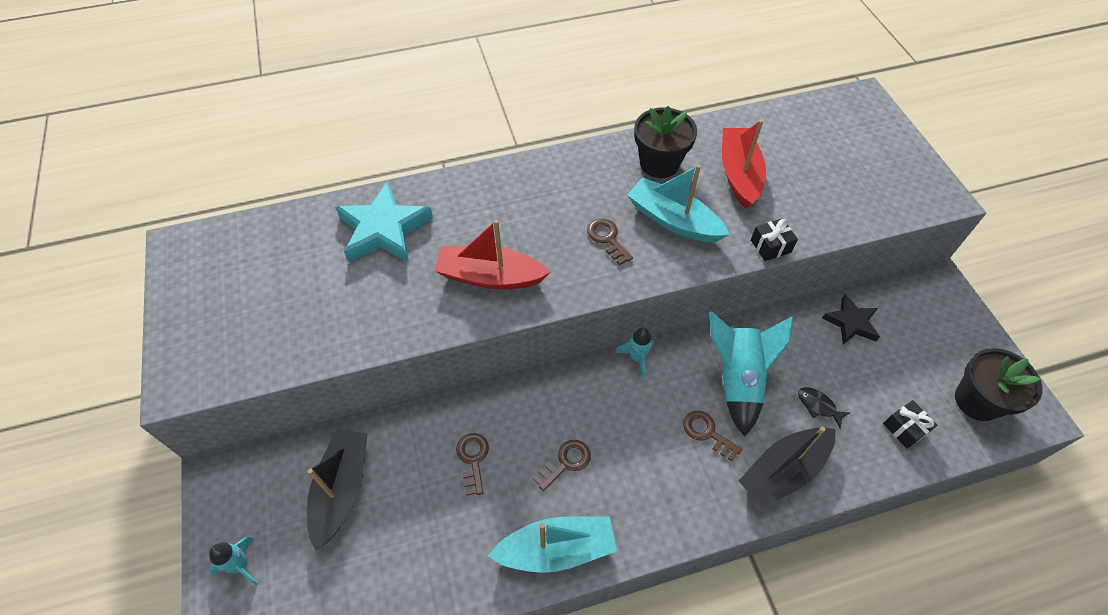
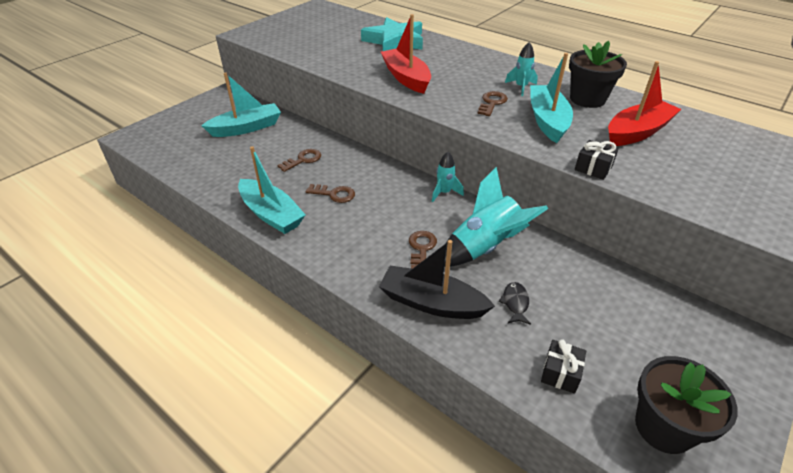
camera: 55 degrees right, 15 degrees down
turquoise rocket [209,536,258,585] -> turquoise rocket moved to [505,42,538,96]
black boat [307,429,368,551] -> turquoise boat [201,72,281,137]
black star [822,294,880,345] -> none

